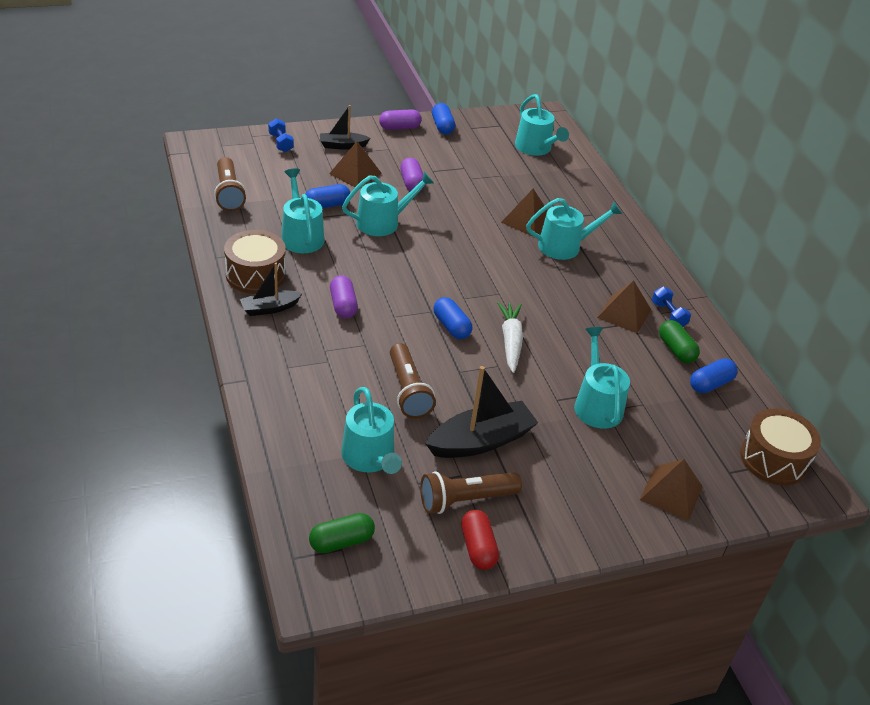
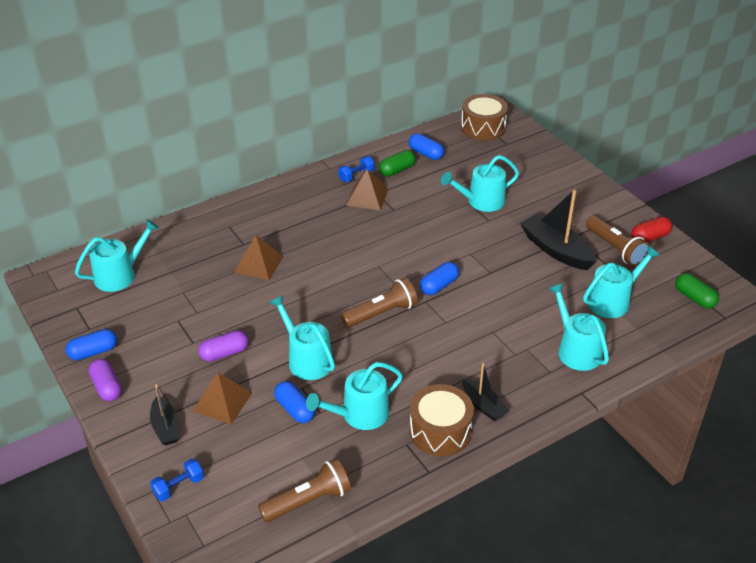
camera: 100 degrees left, 0 degrees up
purple capsule [330,275,358,318] -> none
brown flashlight [390,343,436,419] -> brown flashlight moved to [341,277,418,328]
white carrot [497,302,523,373] -> none
turquoise watering can [526,198,622,260] -> turquoise watering can moved to [548,283,609,371]
brown pyramid [640,459,703,521] -> none

